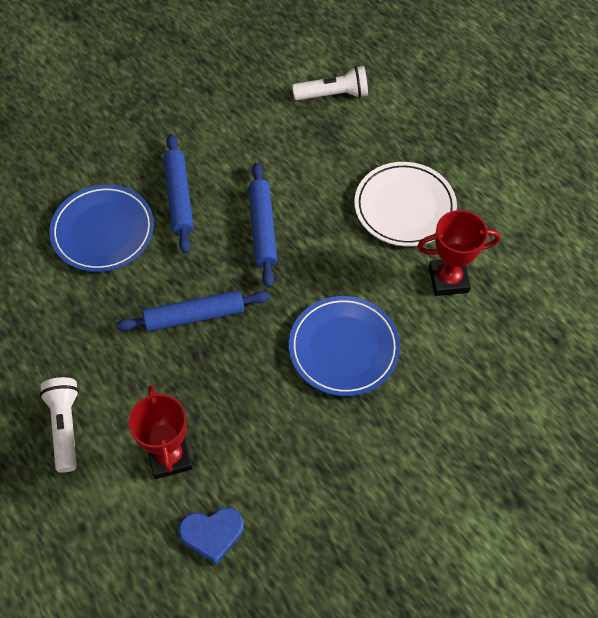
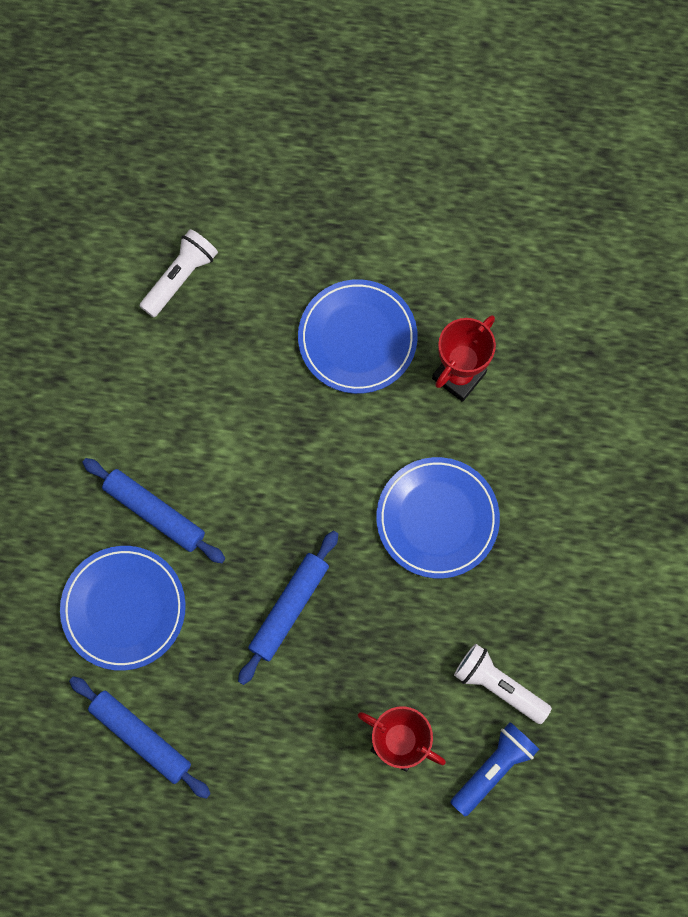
camera: 45 degrees left, 15 degrees up
white flashlight [40,377,79,473] -> white flashlight moved to [454,644,552,724]
blue heart [179,508,244,564] -> blue flashlight [450,722,539,816]
blue rolling pin [249,163,277,288] -> blue rolling pin moved to [69,676,211,799]
white plate [354,162,457,247] -> blue plate [298,279,418,394]

